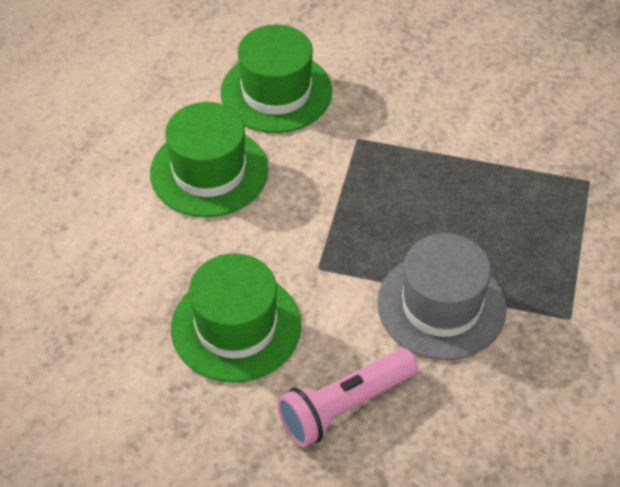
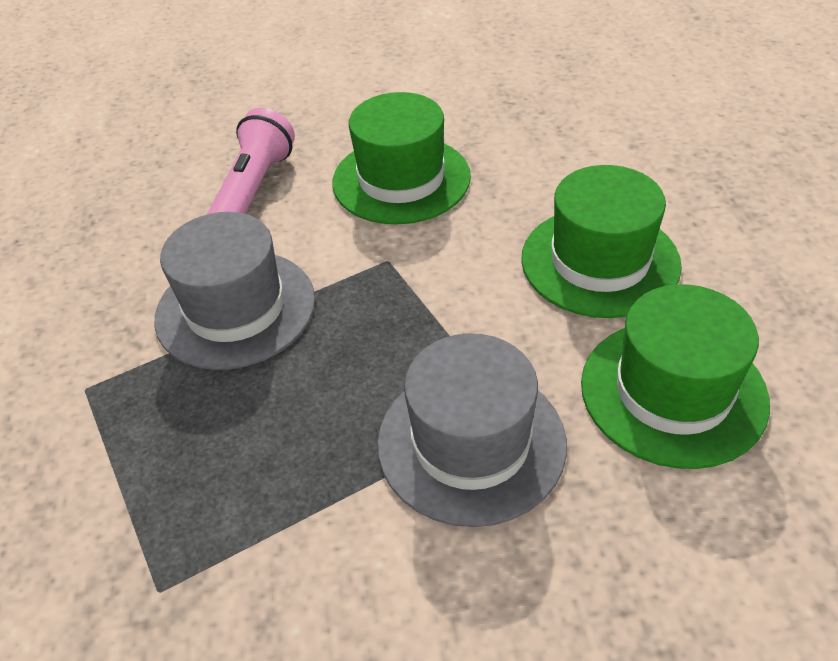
camera: 140 degrees right, 5 degrees down
none -> grey hat [377,333,567,527]

